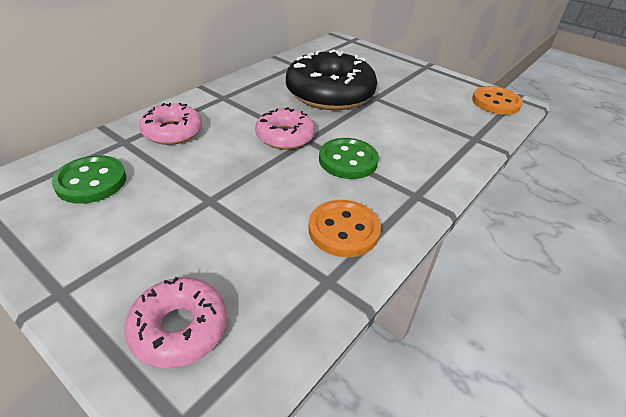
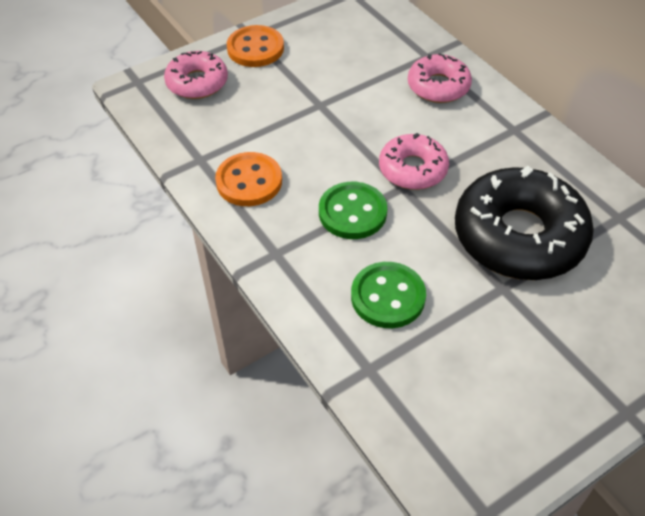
camera: 110 degrees right, 10 degrees up
green button [52,155,126,204] -> green button moved to [351,262,426,328]
orange button [472,86,523,115] -> orange button moved to [227,25,284,67]

